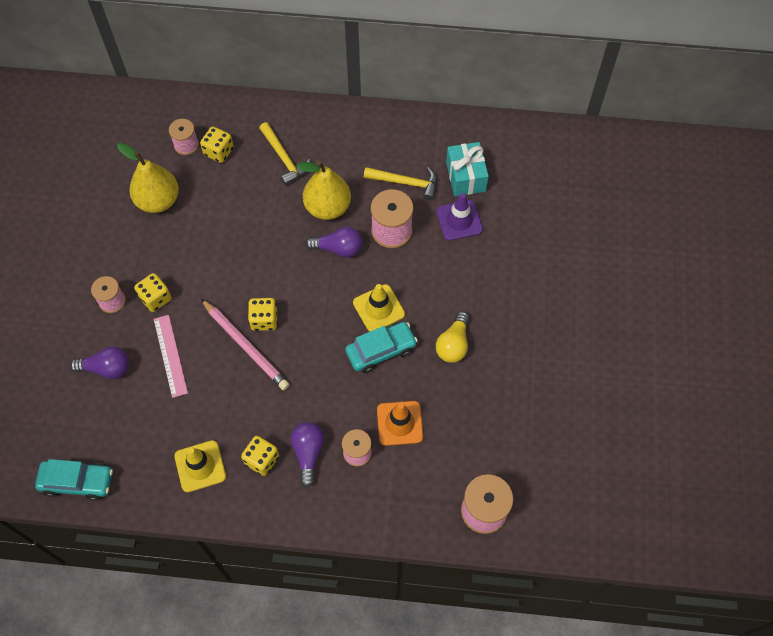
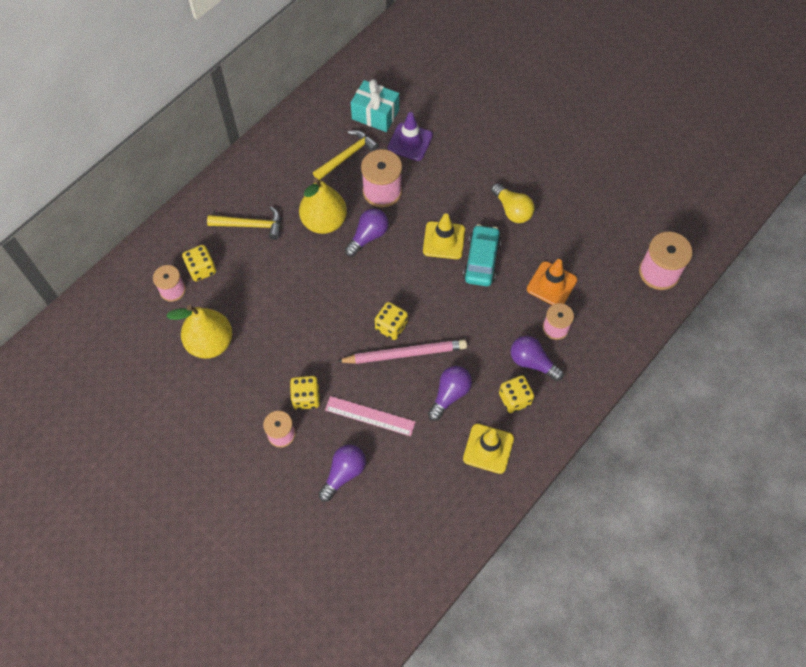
camera: 55 degrees left, 0 degrees up
turquoise car [35,459,113,501] -> none
none -> purple light bulb [428,366,472,421]

